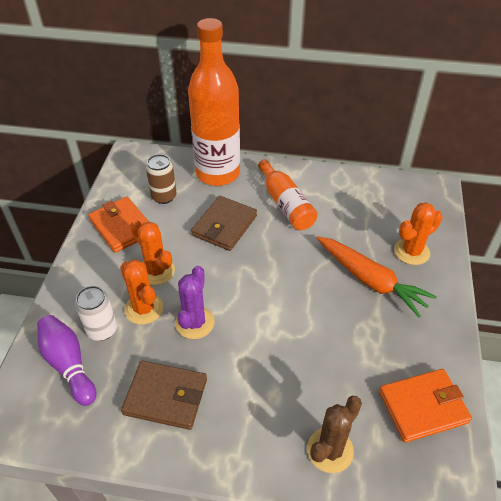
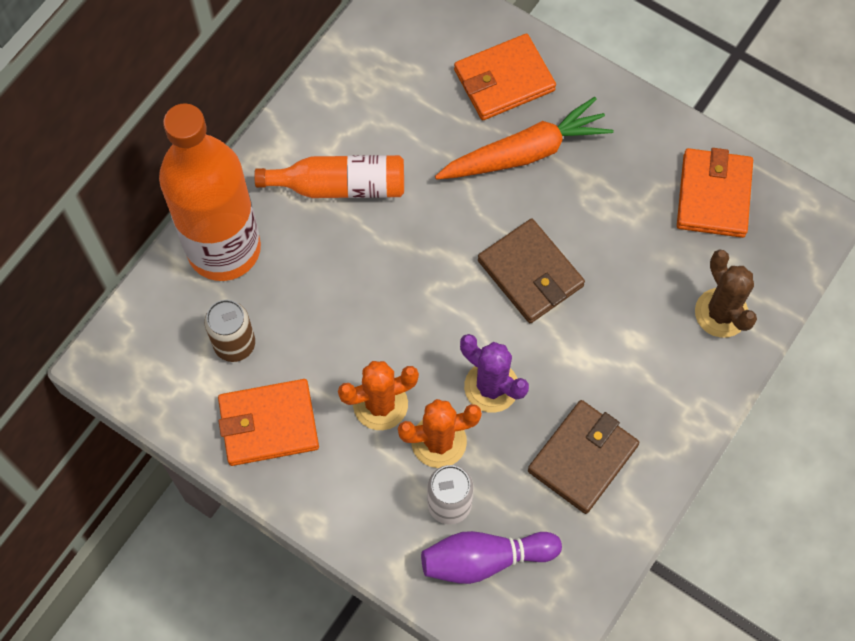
camera: 65 degrees left, 20 degrees up
brown wallet [191,196,257,251] -> brown wallet moved to [478,219,585,323]
orange cactus [394,202,443,265] -> orange wallet [454,34,556,120]

